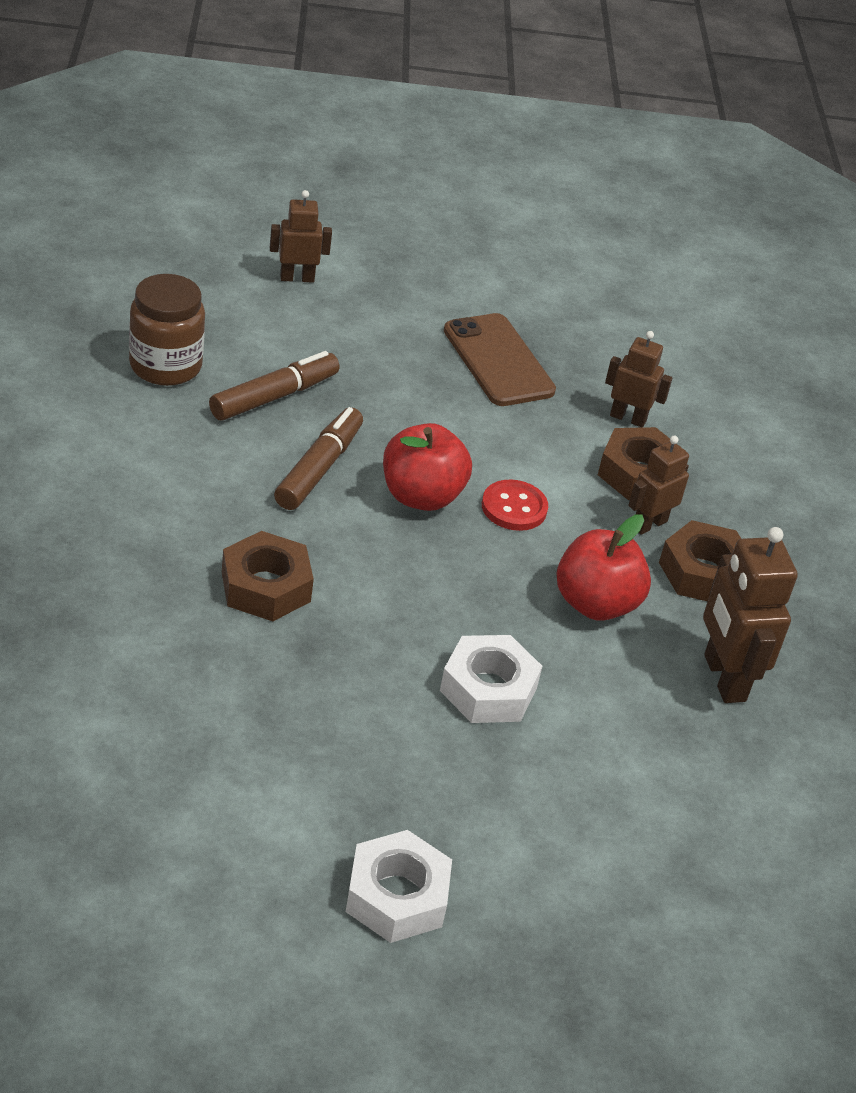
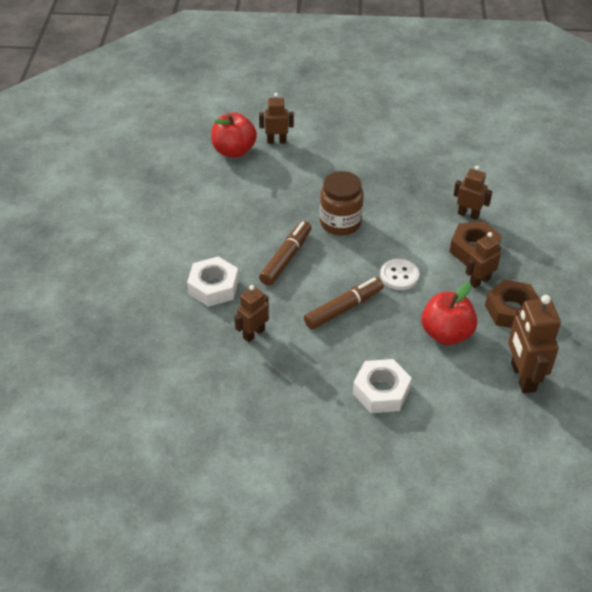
camera: 10 degrees right, 5 degrees up
brown jar [129,274,205,386] -> brown jar moved to [320,171,364,236]
brown marker [209,351,339,421] -> brown marker moved to [304,277,384,330]
brown nut [222,531,314,621] -> brown robot [235,285,269,342]
white nut [346,830,452,943] -> white nut moved to [187,256,239,307]
red apple [383,423,472,511] -> red apple moved to [211,113,257,158]
brown phone [444,313,556,406] -> none
red button [482,480,548,531] -> white button [380,259,419,290]

